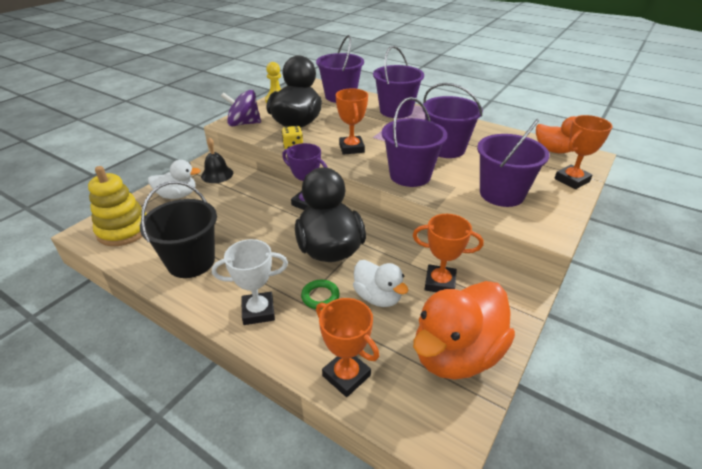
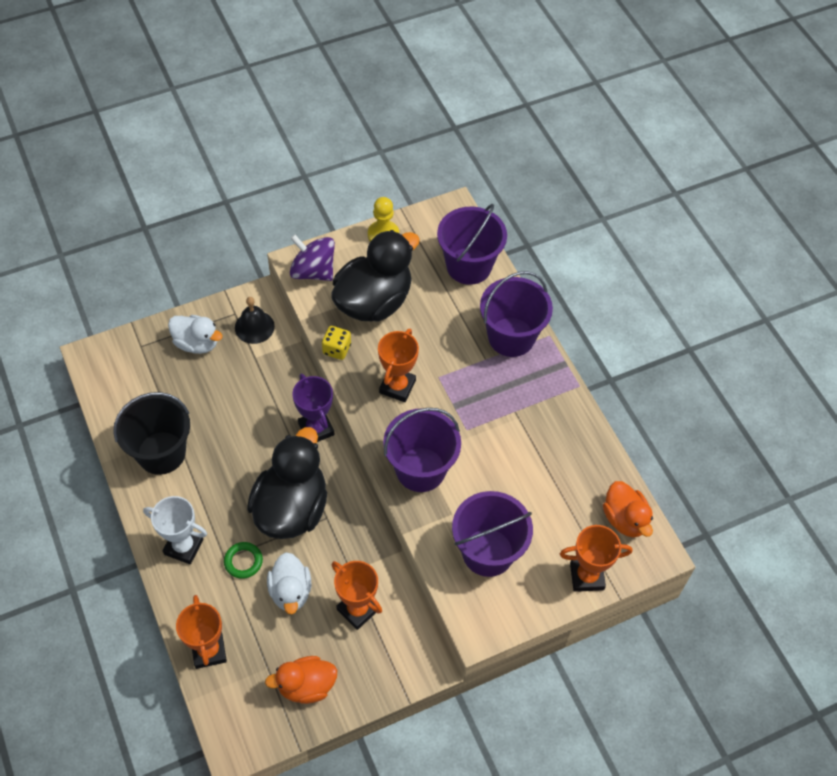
camera: 30 degrees right, 20 degrees up
yellow stacking toy [88,166,146,246] -> none
orange duck [413,281,515,380] -> orange duck [265,656,337,704], size x0.57
purple bucket [422,83,483,158] -> none

